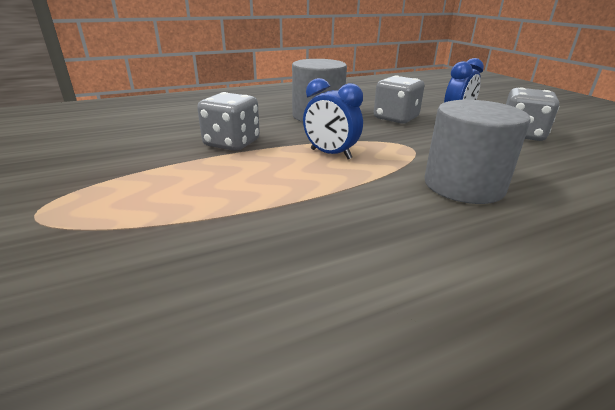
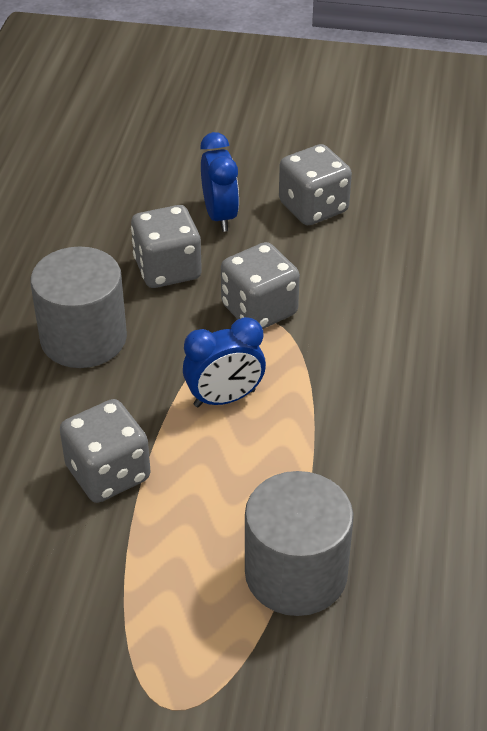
camera: 55 degrees left, 15 degrees up
grey cylinder [424,100,531,204] -> grey cylinder moved to [245,471,354,616]
none -> grey dice [221,242,300,329]

